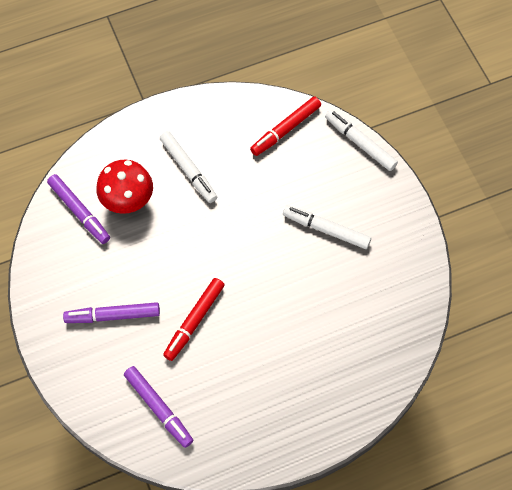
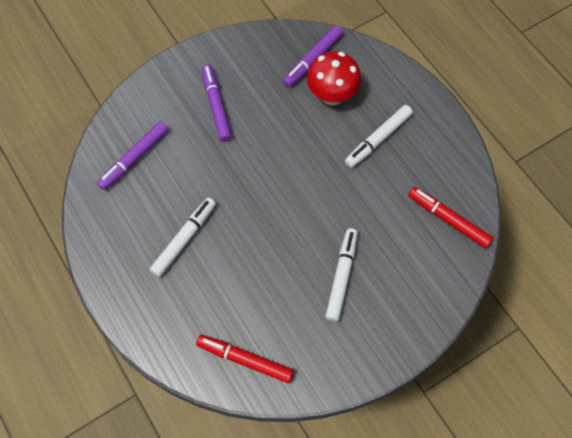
camera: 80 degrees right, 0 degrees up
red marker [163,278,225,361] -> red marker moved to [196,335,294,383]
white marker [325,110,398,171] -> white marker moved to [150,198,216,277]

